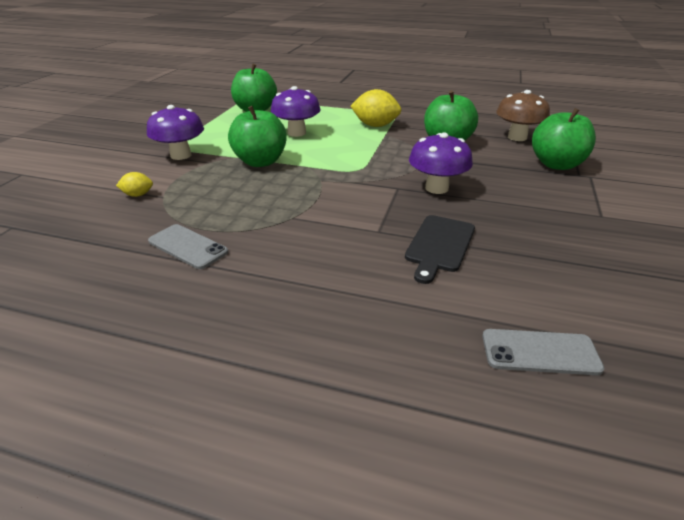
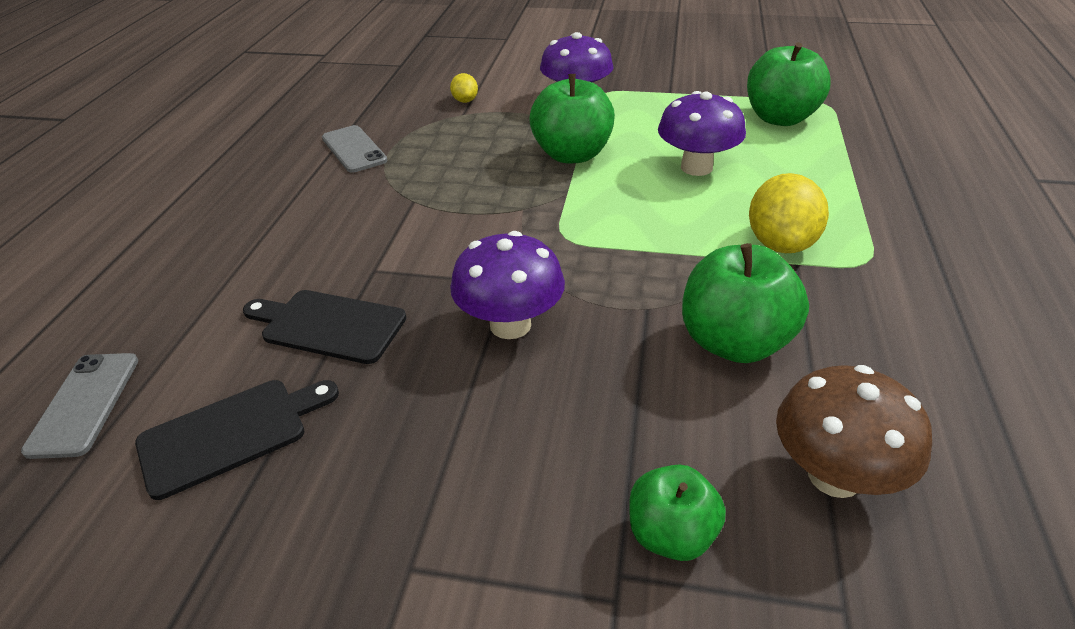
camera: 85 degrees right, 5 degrees up
grey phone [148,224,228,269] -> grey phone turned 60 degrees counterclockwise [322,125,388,173]
green apple [532,108,596,170] -> green apple [629,464,726,561], size x0.62
none -> black cutting board [135,380,339,500]

